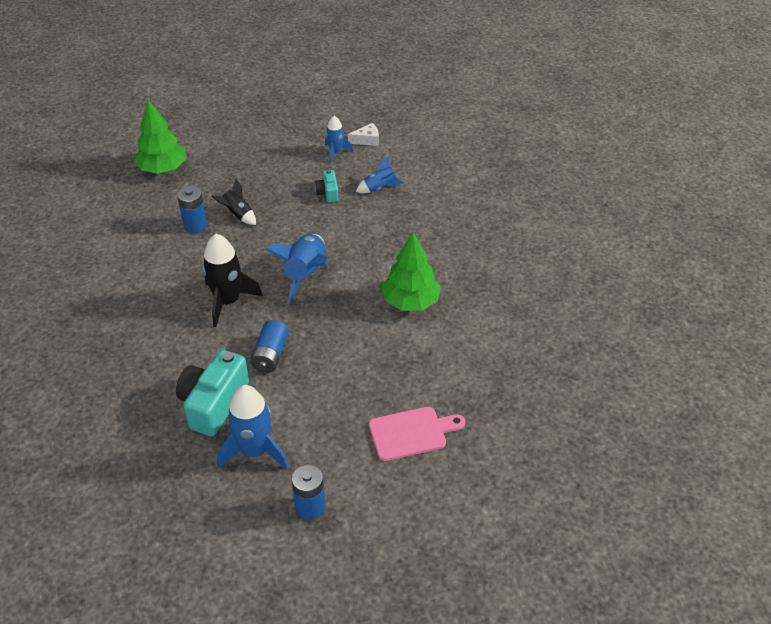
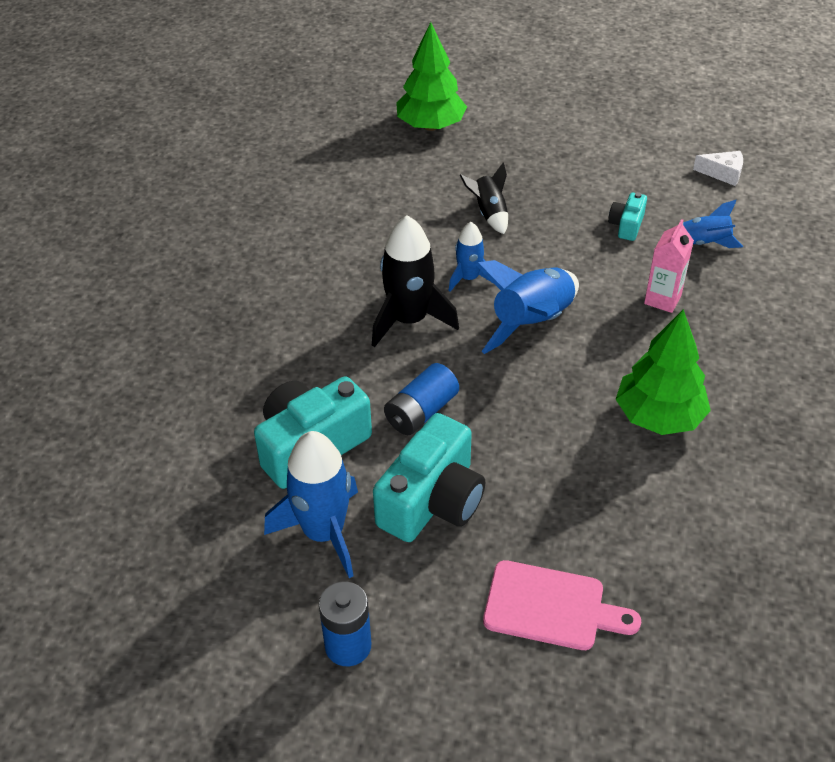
camera: 30 degrees right, 0 degrees up
blue battery [177,186,207,233] -> none
blue rocket [325,116,353,163] -> blue rocket moved to [448,222,494,292]
none -> turquoise camera [373,413,485,542]
none -> pink carton [644,219,694,313]

